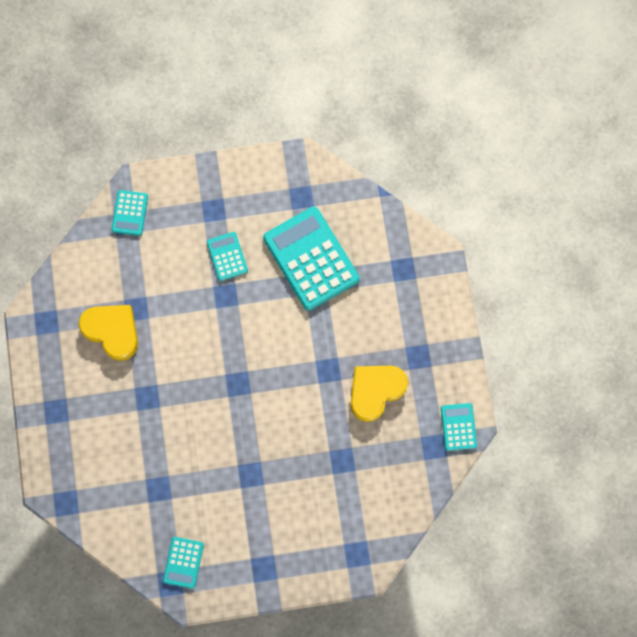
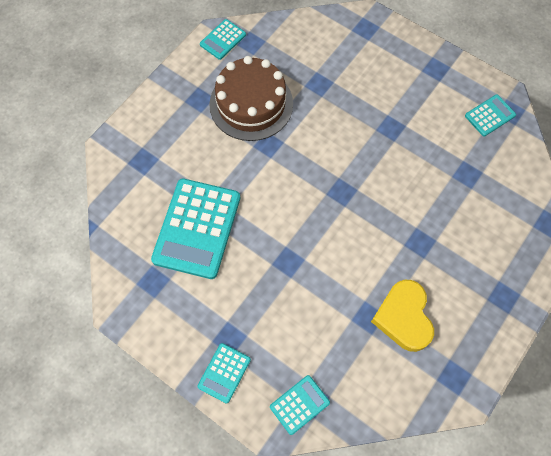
camera: 135 degrees left, 10 degrees down
turquoise calculator [207,232,248,281] -> turquoise calculator moved to [197,343,251,404]
yellow heart [351,366,408,422] -> brown cake [209,56,293,141]

